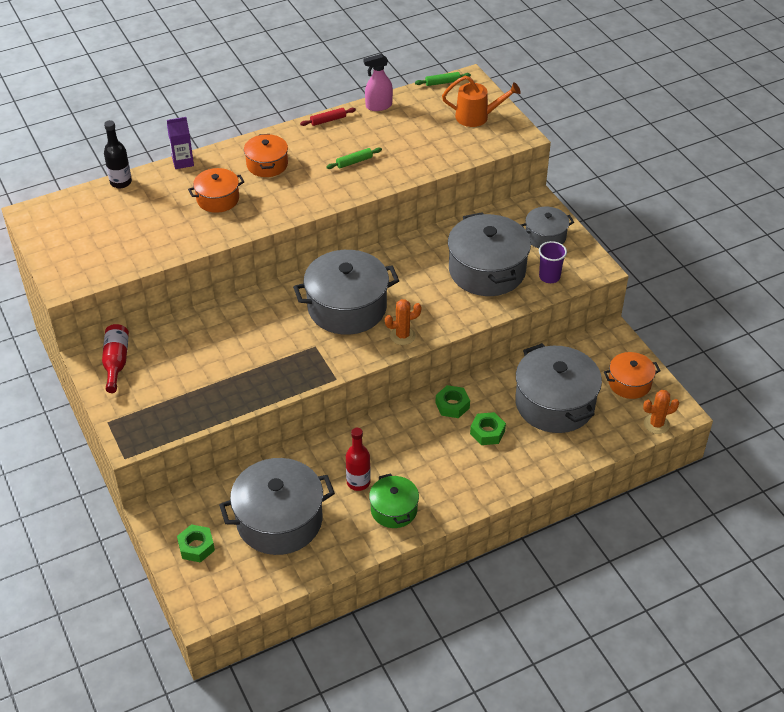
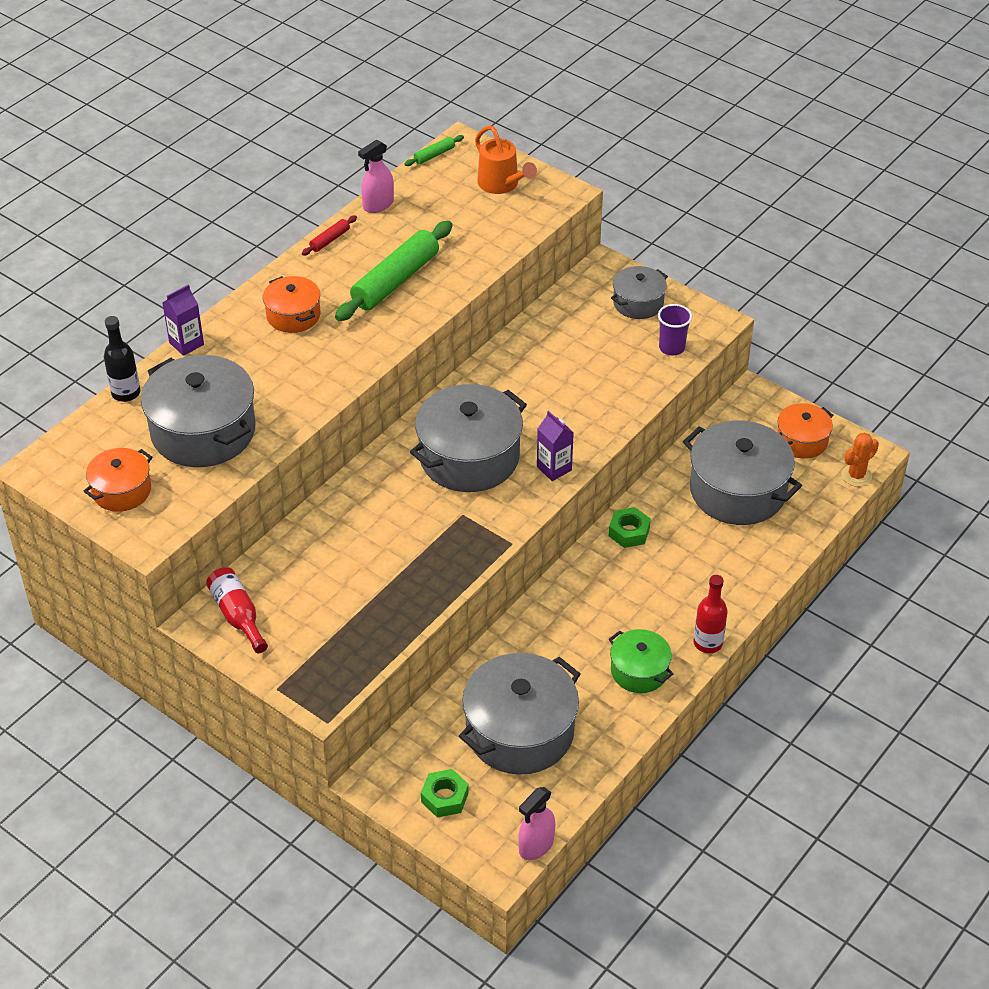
camera: 25 degrees left, 0 degrees up
orange pot [188,168,244,213] -> orange pot moved to [84,448,153,512]
green rolling pin [326,147,382,169] -> green rolling pin [335,221,453,321], size x2.28
red bottle [346,428,371,491] -> red bottle moved to [694,575,728,653]
orange cactus [385,299,421,345] -> purple carton [537,411,574,481]
orange watering can [442,76,521,127] -> orange watering can turned 75 degrees clockwise [475,126,537,194]
grey pot [448,212,531,296] -> grey pot moved to [141,355,256,467]
green nut [470,412,506,445] -> none
none -> pink spray bottle [518,787,555,860]

